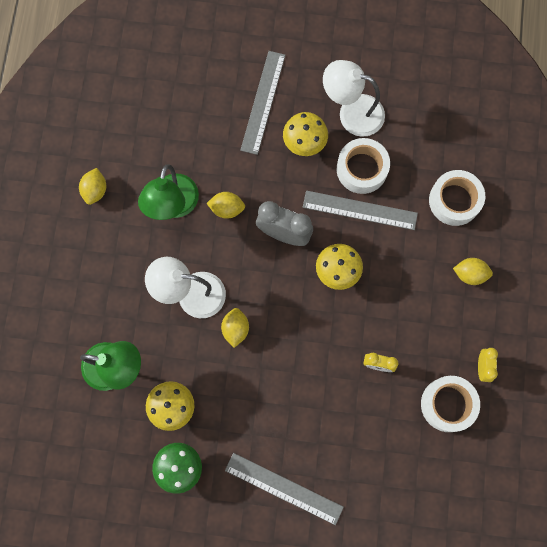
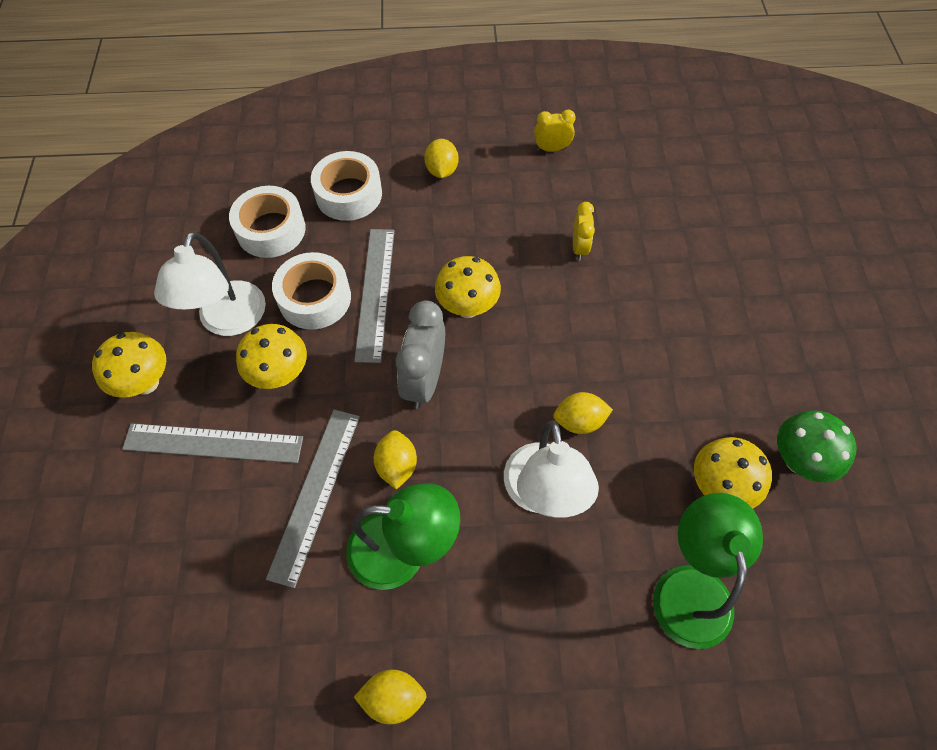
camera: 100 degrees left, 15 degrees down
grey ruler [225,453,344,525] -> grey ruler moved to [266,410,360,588]
white tape [421,376,480,432] -> white tape moved to [229,186,306,258]
none -> yellow mushroom [92,332,166,398]

